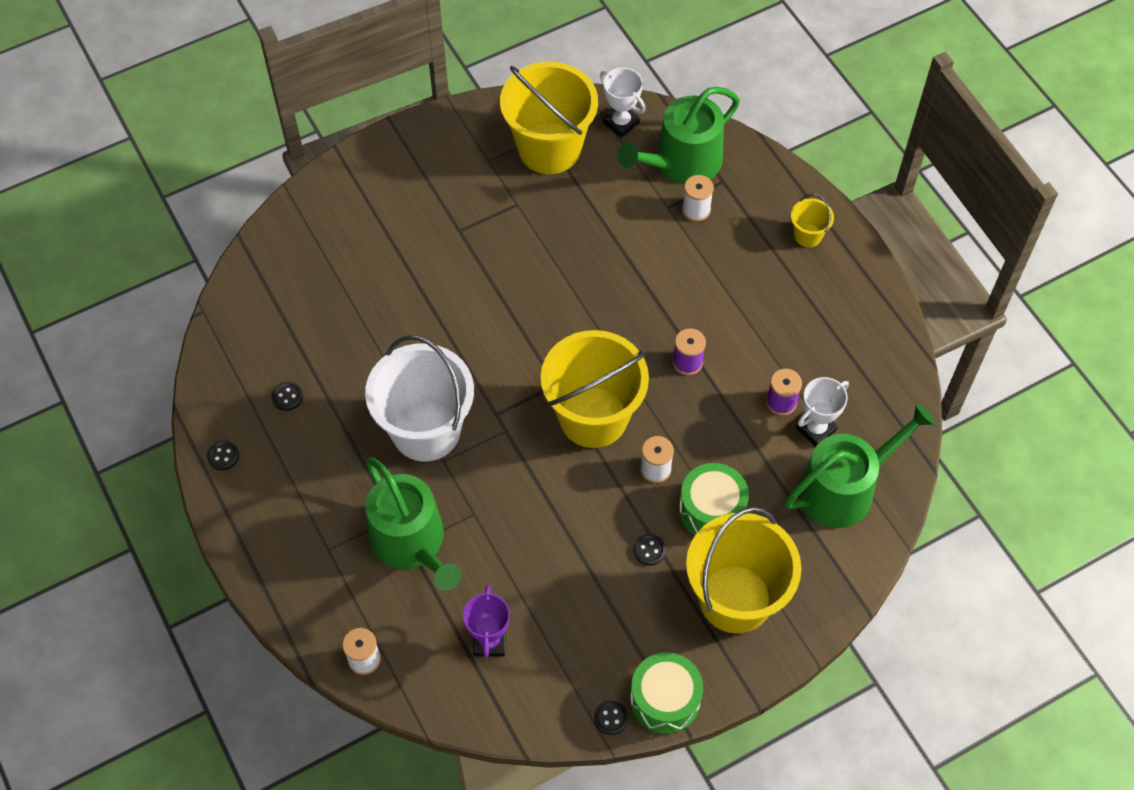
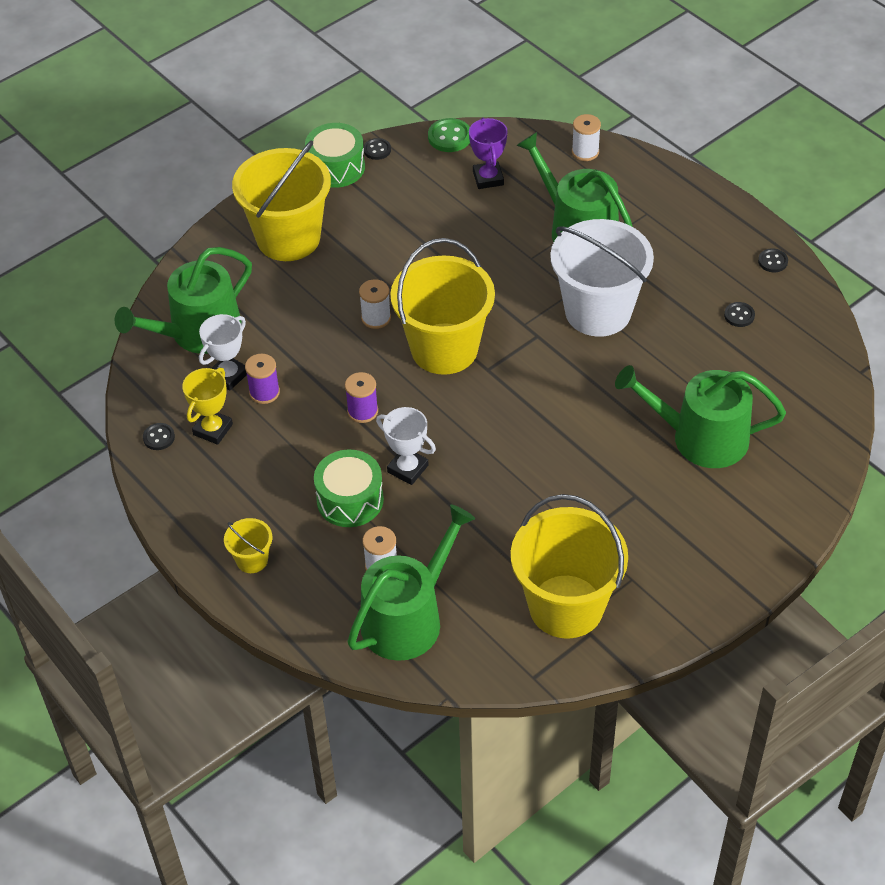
camera: 170 degrees right, 10 degrees down
white trophy [600,68,646,138] -> white trophy moved to [376,407,436,485]
black button [633,534,666,566] -> black button moved to [143,423,175,450]
green drum [679,463,749,535] -> green drum moved to [314,449,384,527]
none -> yellow trophy [182,367,233,445]
none -> green button [428,118,470,152]
none -> green watering can [615,365,786,468]

